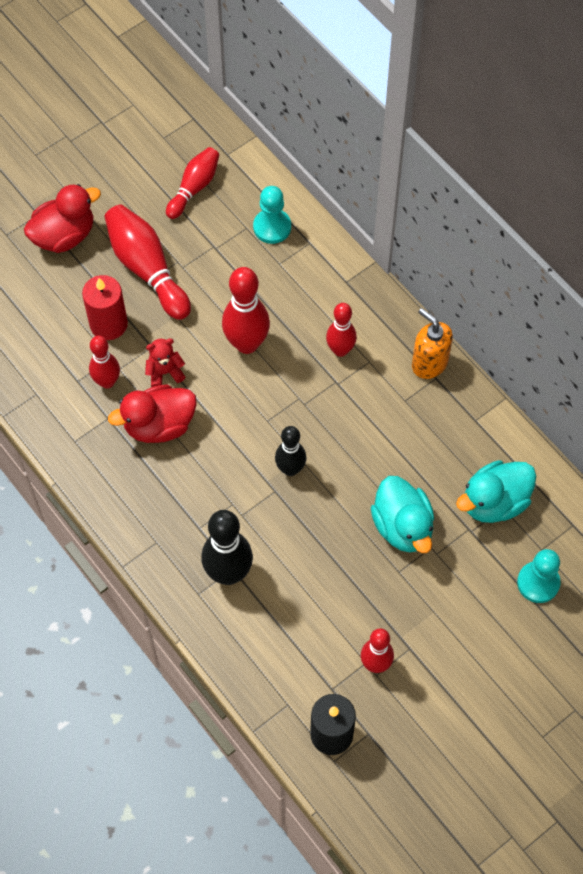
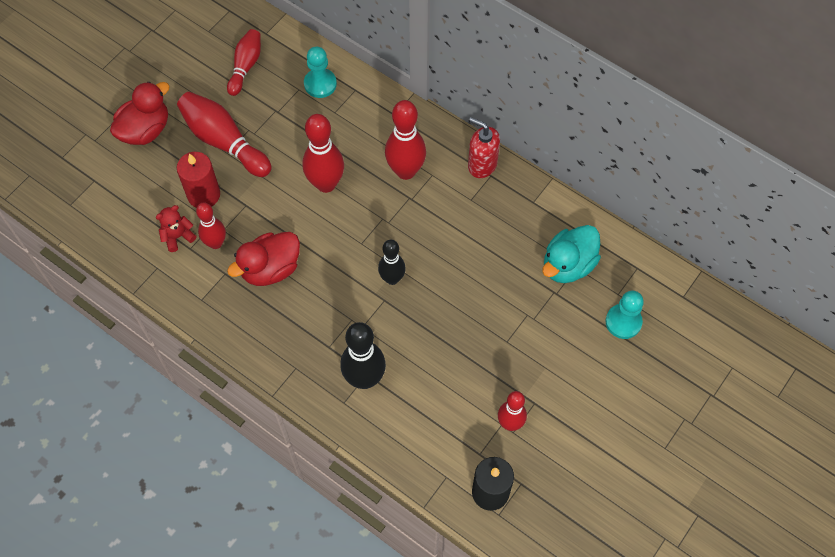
camera: 15 degrees left, 0 degrees up
red teddy bear [145,339,185,387] -> red teddy bear moved to [156,205,196,252]
red bowling pin [326,303,357,357] -> red bowling pin [385,100,426,180], size x1.57
turquoise duck [371,476,434,553] -> none
orange soap dispenser [412,308,453,379] -> red soap dispenser [468,117,500,178]

